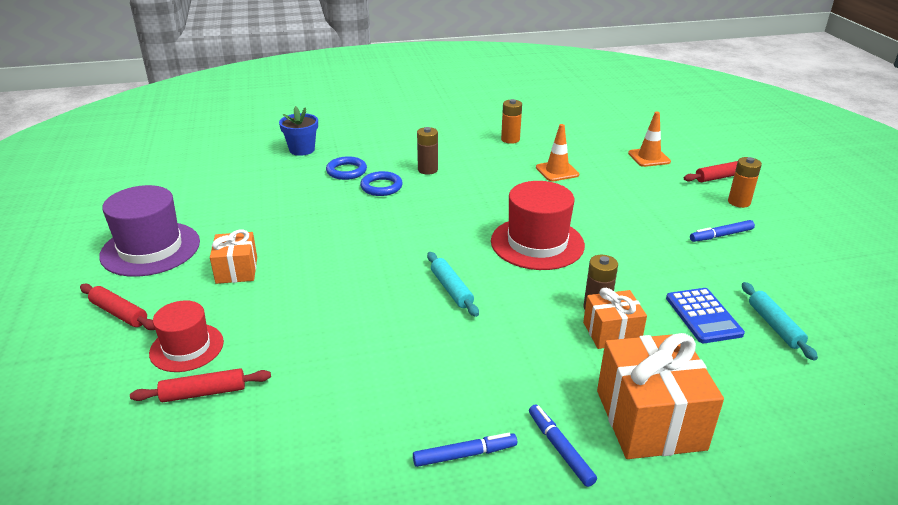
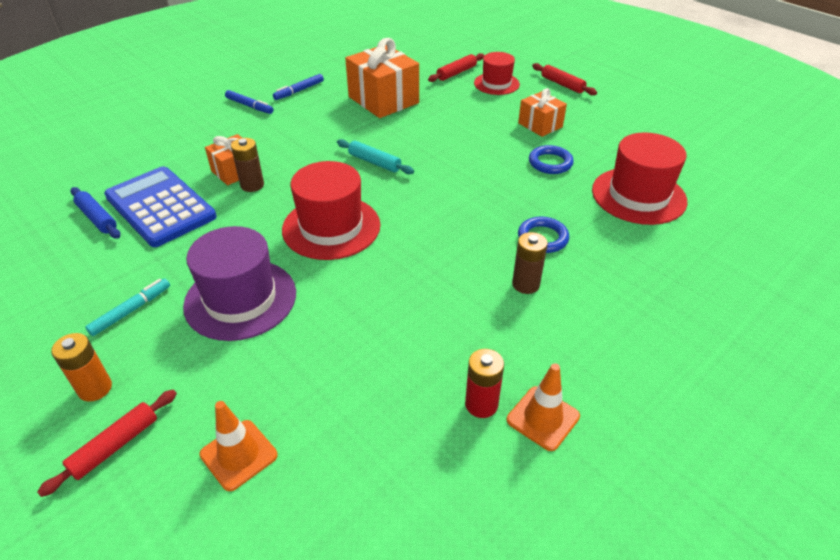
camera: 150 degrees right, 10 degrees up
red rolling pin [80,284,155,330] -> red rolling pin turned 45 degrees clockwise [532,63,597,95]
purple hat [99,185,200,277] -> purple hat moved to [183,226,296,341]
blue flower pot [279,106,318,156] -> none
blue ring [326,156,367,180] -> blue ring moved to [529,145,574,174]
orange battery [501,99,522,144] -> red battery [465,349,504,418]
orange traffic cone [536,124,579,181] -> orange traffic cone moved to [507,363,580,451]
orange gift [597,333,724,459] -> orange gift moved to [345,38,419,118]
blue calculator [666,288,745,343] -> blue calculator [104,166,217,247], size x1.65
blue marker [690,220,755,242] -> turquoise marker [85,278,170,336]
turquoise rolling pin [742,282,818,361] -> blue rolling pin [71,187,120,239]
none -> red hat [592,132,687,225]

